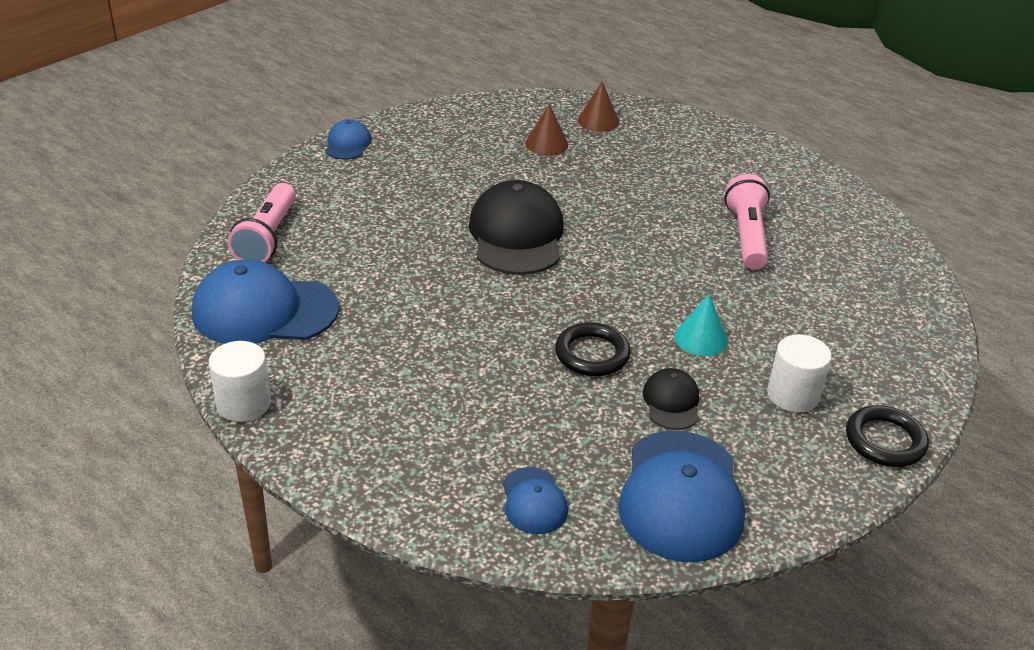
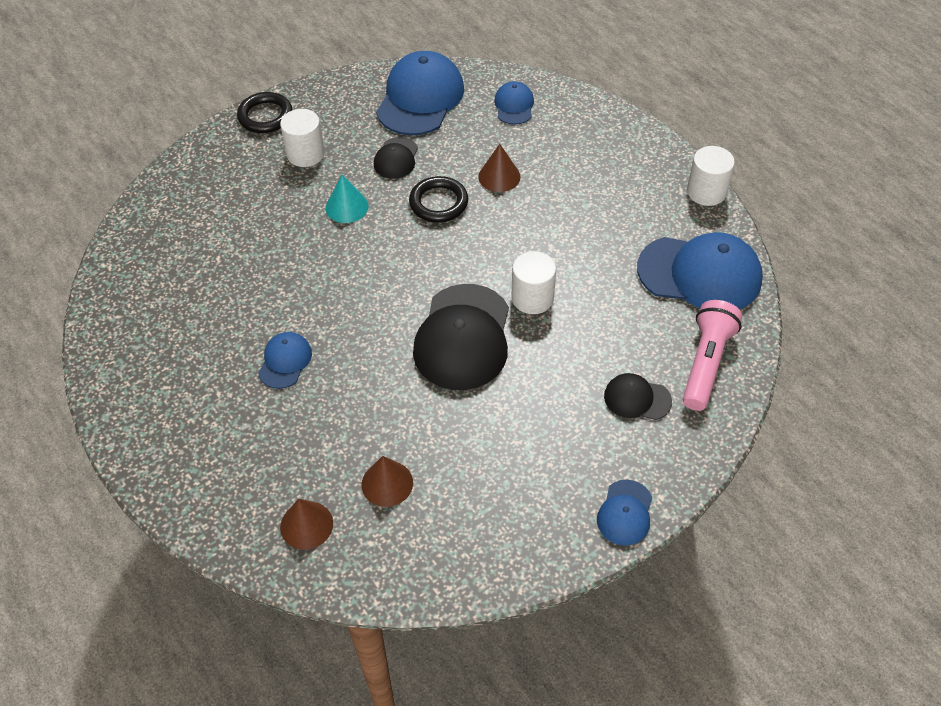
camera: 165 degrees left, 15 degrees up
pink flashlight [724,174,770,270] -> none
none -> blue cap [258,332,312,389]
none -> brown cone [478,144,521,192]
none -> white cylinder [511,251,556,314]
none -> black cap [604,373,672,420]

